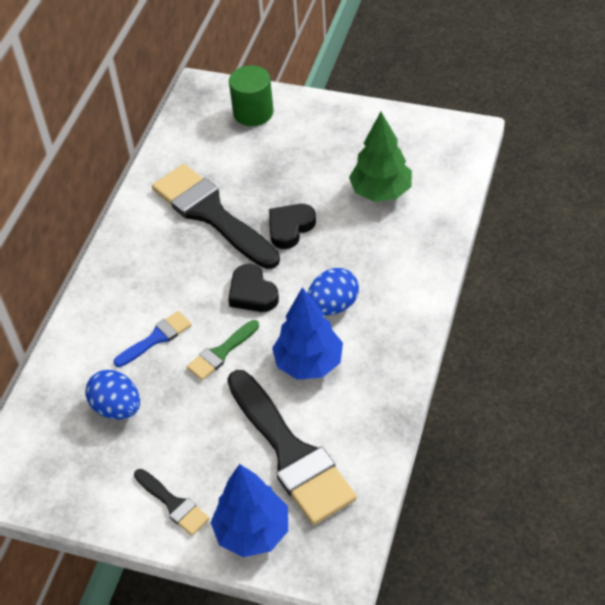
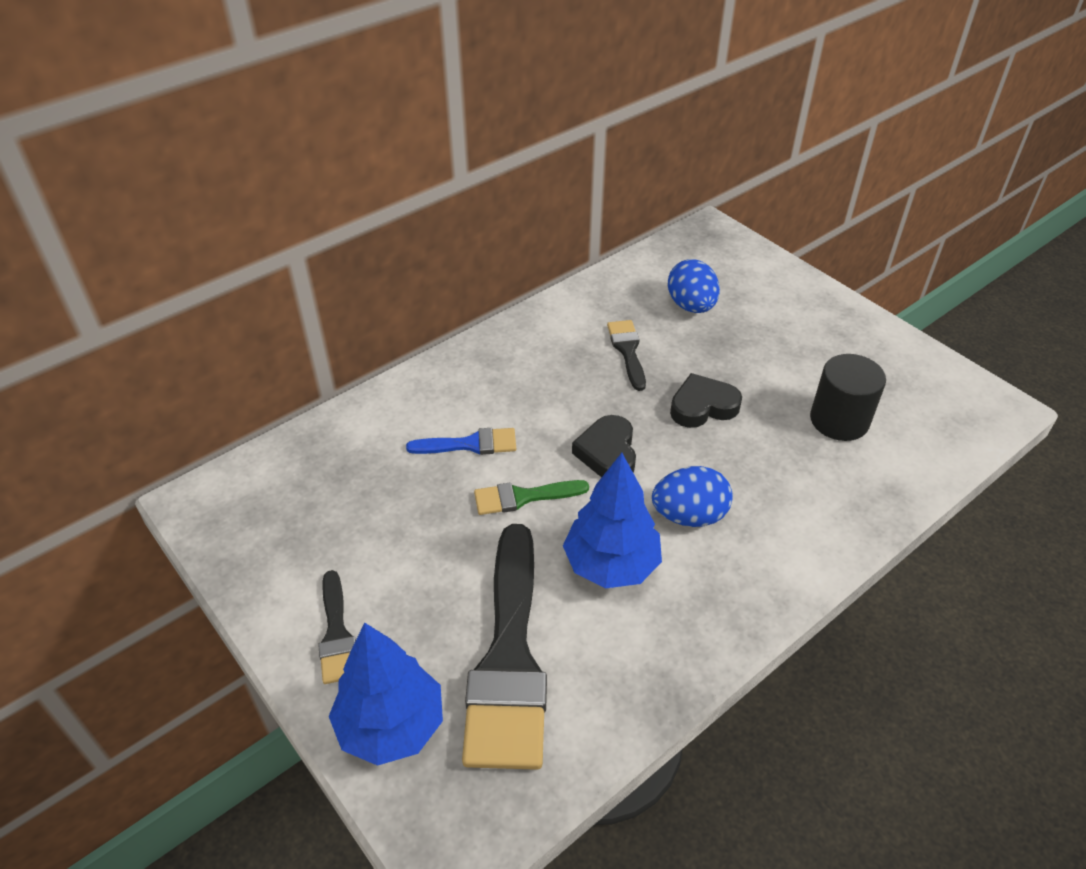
camera: 30 degrees right, 5 degrees down
blue egg [85,370,140,420] -> blue egg moved to [667,259,720,313]
black brush [152,164,280,269] -> black brush [607,320,646,391], size x0.48
green cylinder [229,66,274,126] -> none
green tree [349,112,412,202] -> black cylinder [810,354,886,441]

